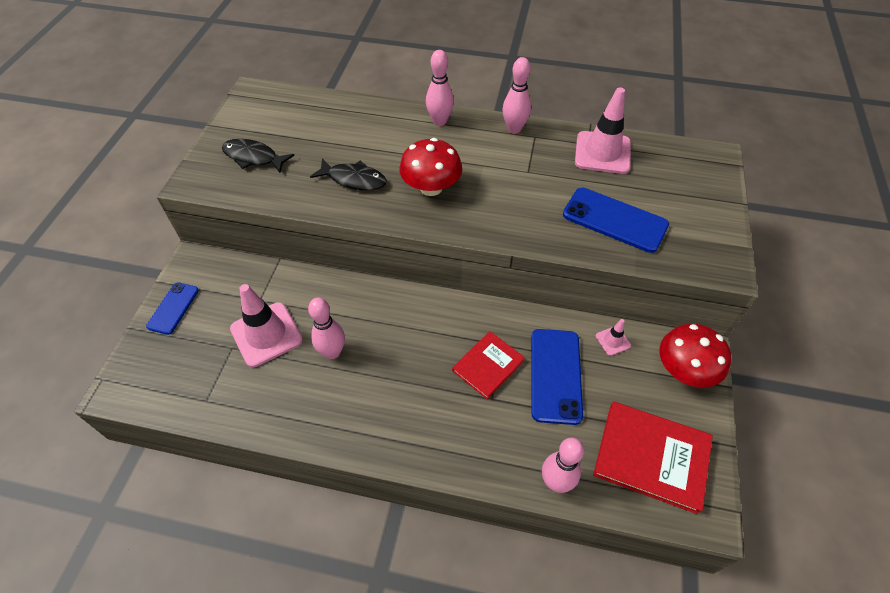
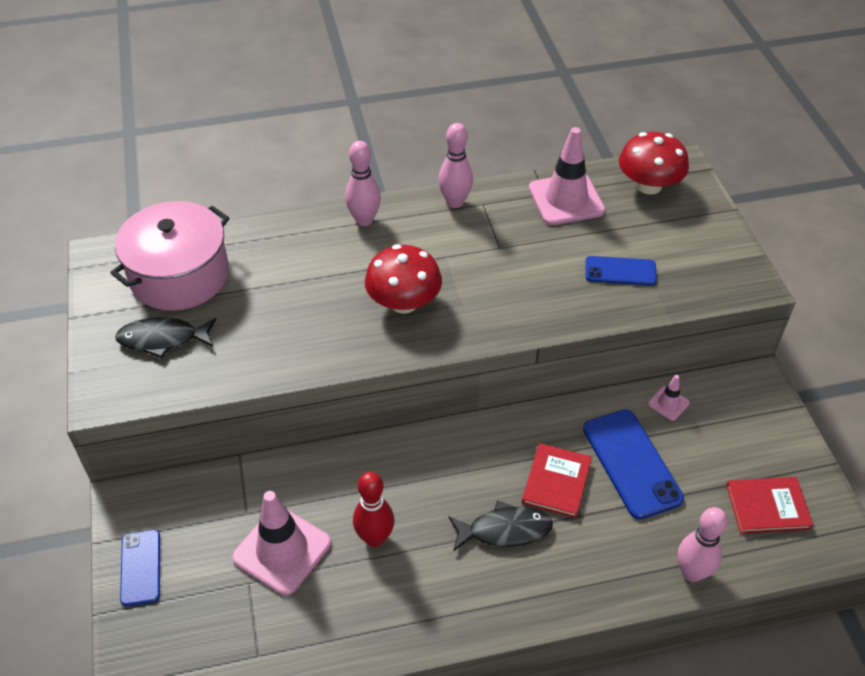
camera: 25 degrees left, 5 degrees down
pink bowling pin [308,297,345,359] -> red bowling pin [353,472,394,547]
black fish [310,158,387,191] -> black fish moved to [449,501,553,552]
blue phone [563,188,669,253] -> blue phone [585,256,657,286], size x0.61
red book [593,401,713,514] -> red book [726,477,813,534], size x0.63
red mushroom [659,324,731,388] -> red mushroom moved to [619,132,689,195]
none -> pink pot [110,201,229,311]

